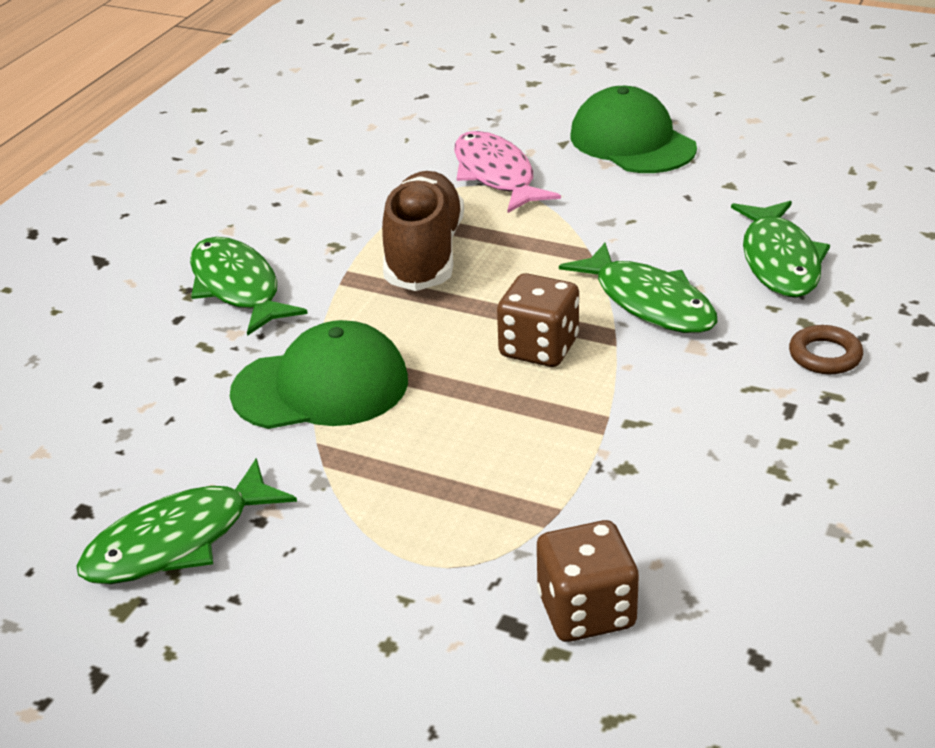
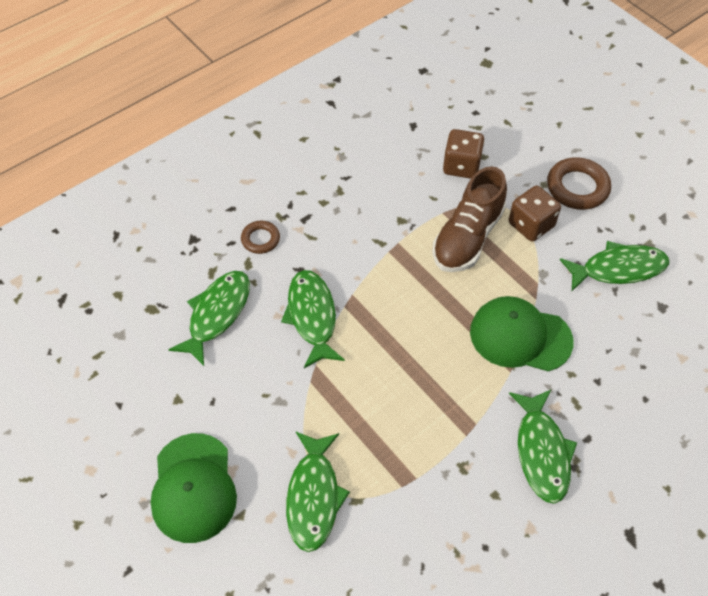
camera: 155 degrees left, 20 degrees up
brown shoe [382,171,464,291] -> brown shoe moved to [433,166,507,272]
pink fish [454,131,561,213] -> green fish [286,432,350,552]
brown dice [497,273,579,367] -> brown dice moved to [509,185,561,242]
none -> brown ring [547,157,611,210]

